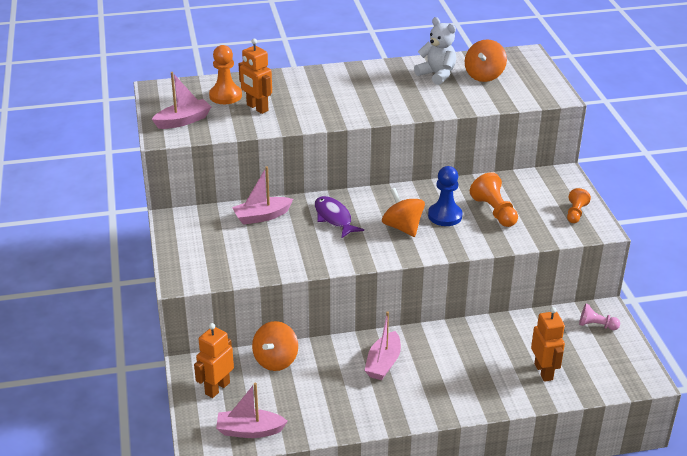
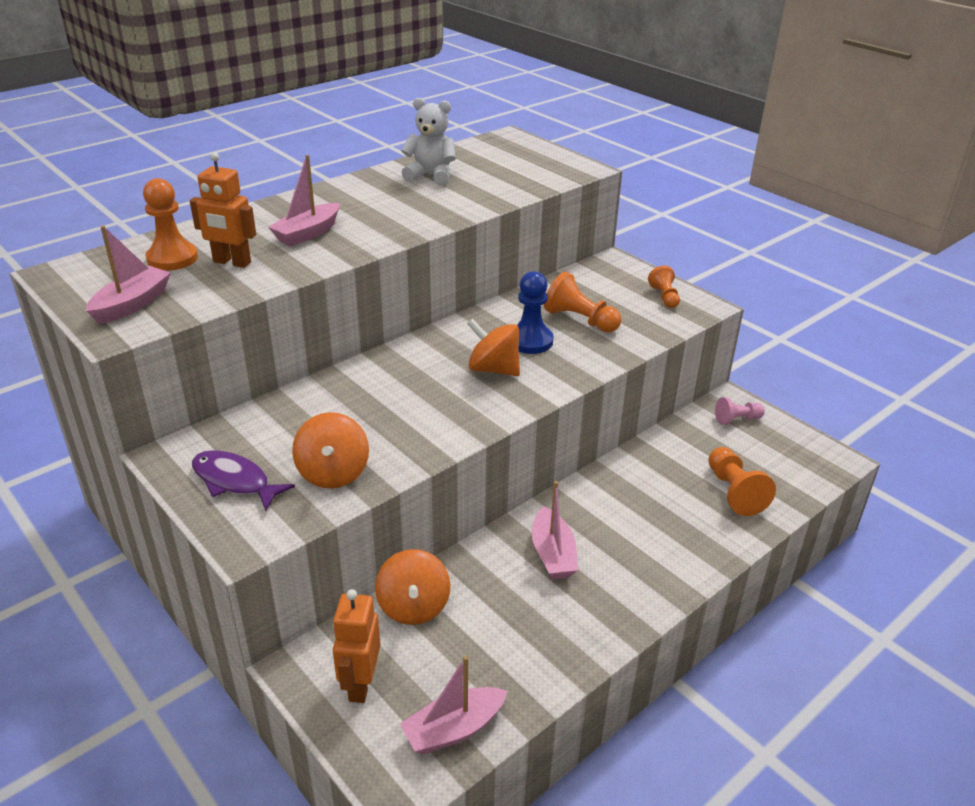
camera: 30 degrees left, 0 degrees up
pink boat [232,166,293,225] -> pink boat moved to [268,155,340,246]
purple fish [315,196,364,239] -> purple fish moved to [192,450,295,511]
orange spinning top [465,39,507,82] -> orange spinning top moved to [292,412,369,489]
orange robot [531,307,565,382] -> orange pawn [708,447,776,516]

